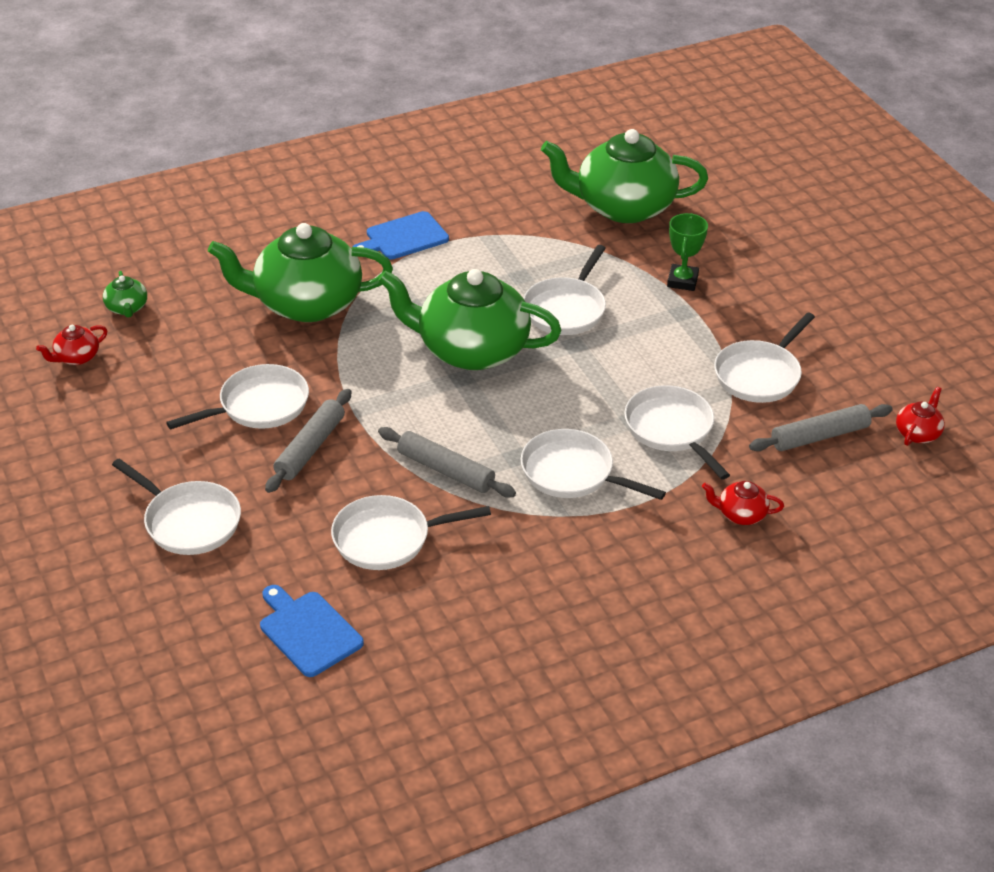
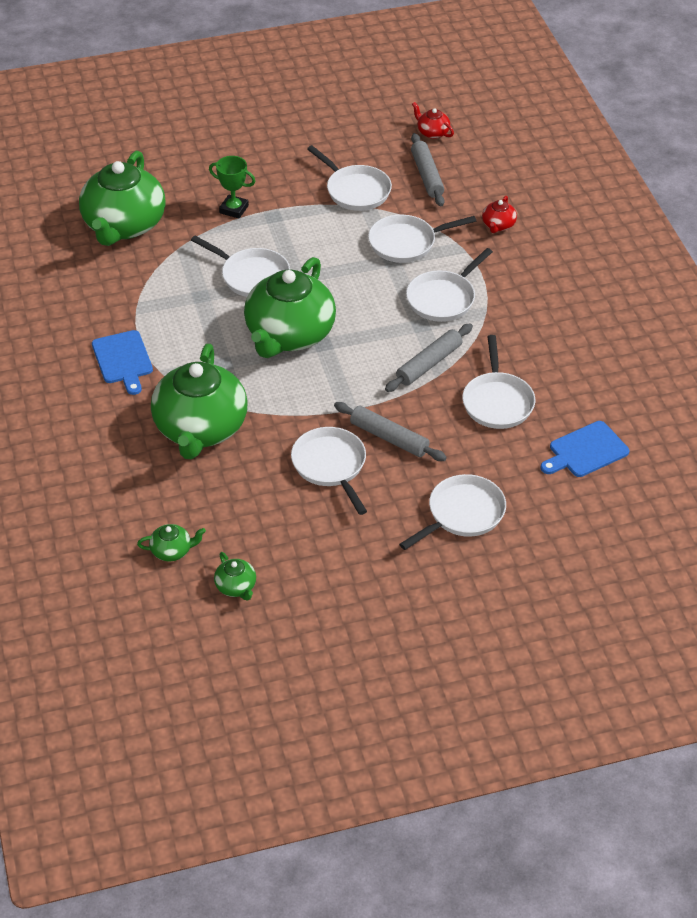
camera: 80 degrees left, 5 degrees up
red teapot [36,325,108,365] -> green teapot [214,552,256,601]

